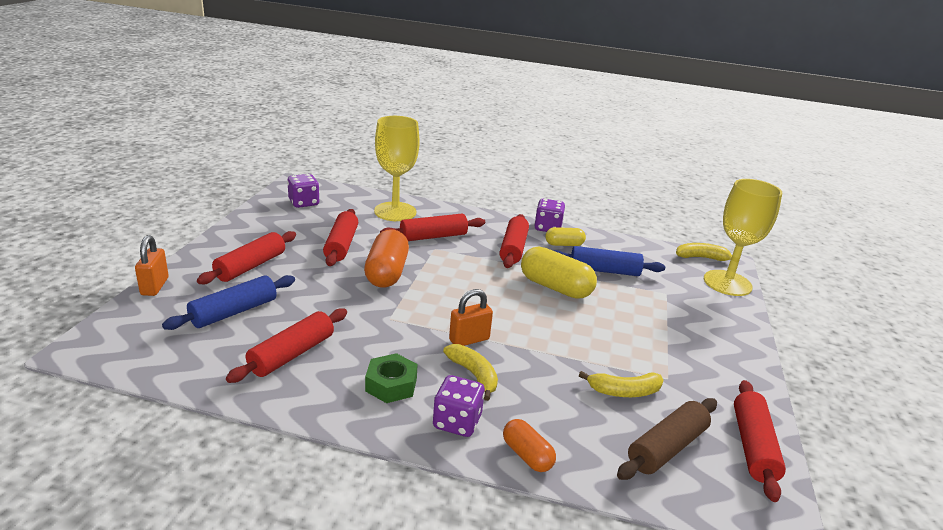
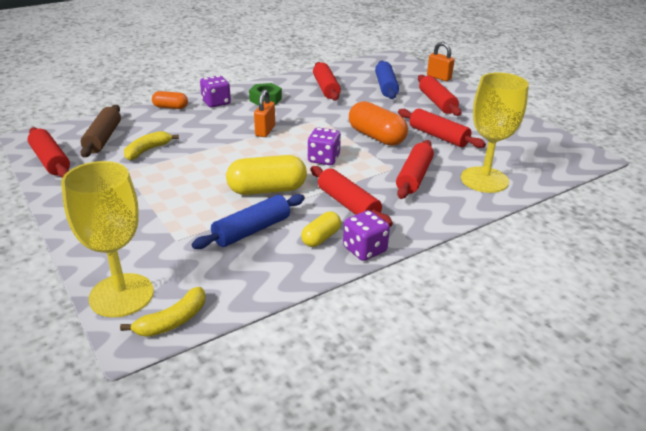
camera: 135 degrees right, 5 degrees up
purple dice [287,174,320,208] -> purple dice moved to [307,128,341,165]
yellow banana [443,344,498,401] -> none

